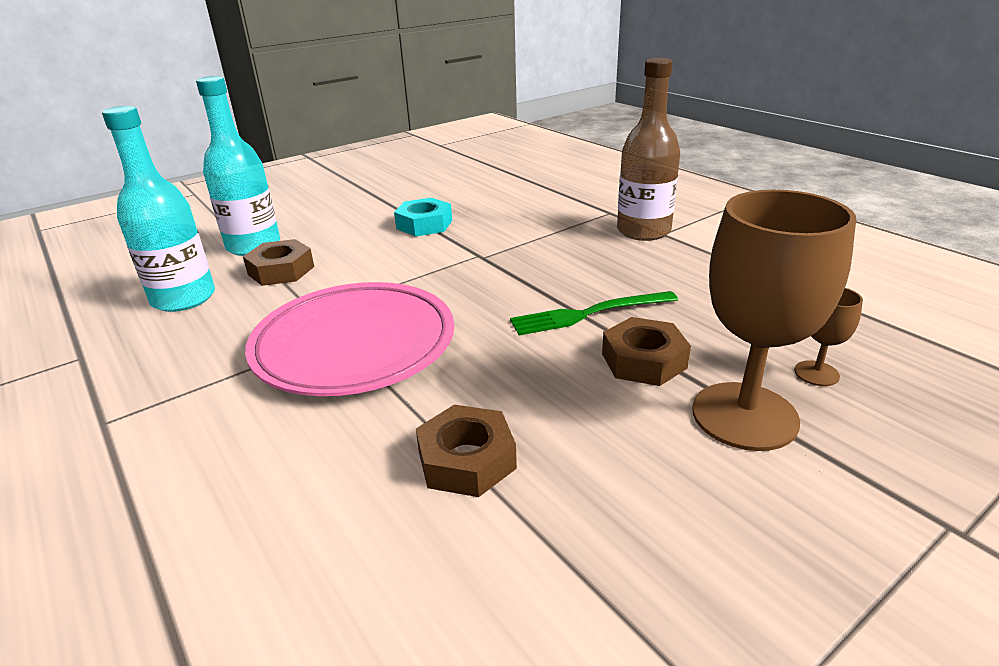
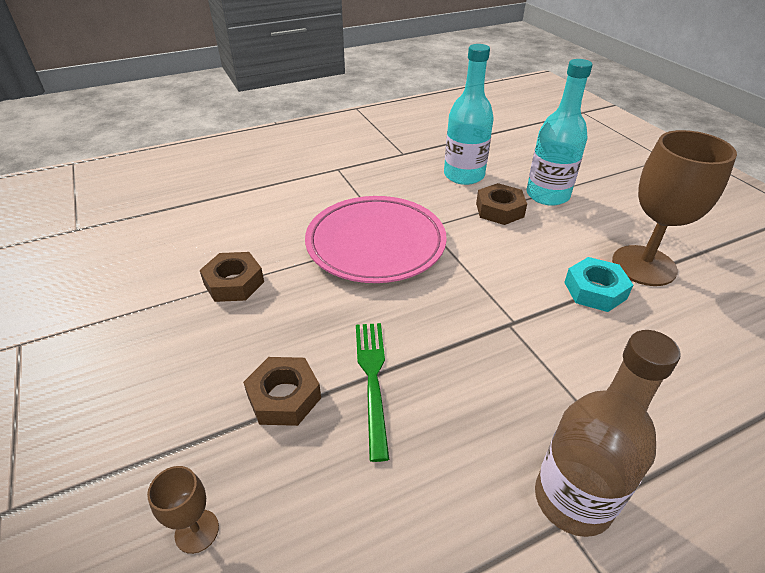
camera: 100 degrees right, 10 degrees up
brown goblet [692,190,856,451] -> brown goblet moved to [612,130,737,286]

